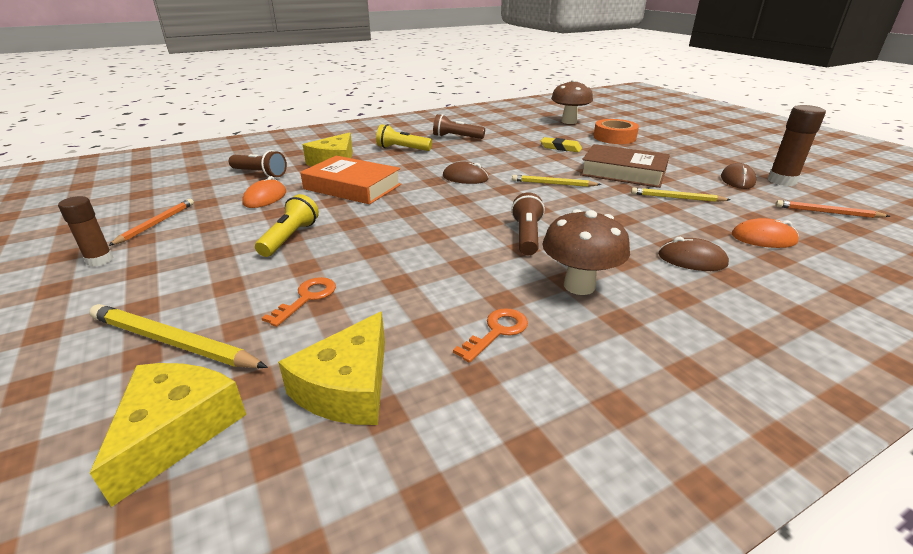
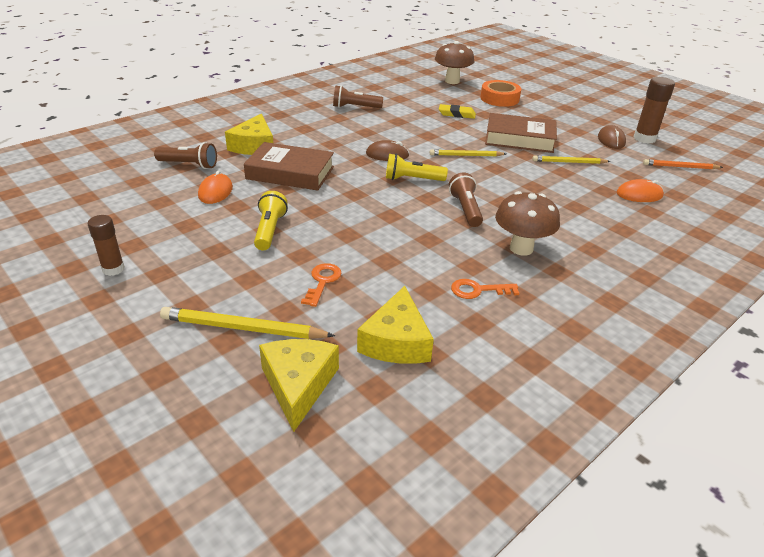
camera: 15 degrees left, 5 degrees up
orange pencil [108,199,194,246] -> none
orange book [300,156,401,204] -> brown book [244,142,334,191]
yellow flashlight [376,124,432,151] -> yellow flashlight moved to [386,154,448,181]
orange key [453,308,528,363] -> orange key turned 120 degrees counterclockwise [451,279,519,299]
brown mouse [658,237,729,271] -> none

